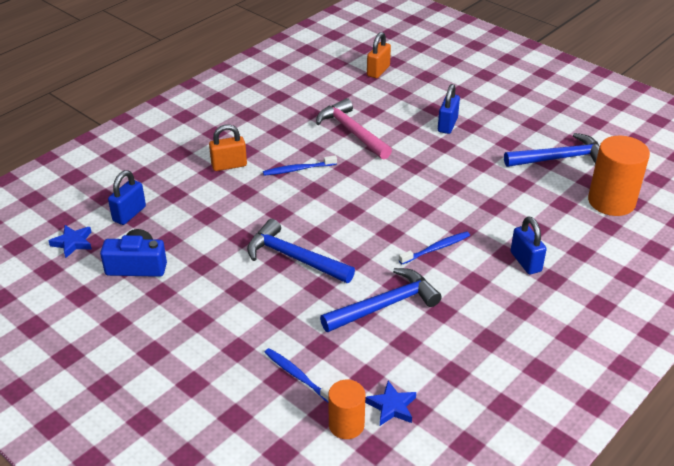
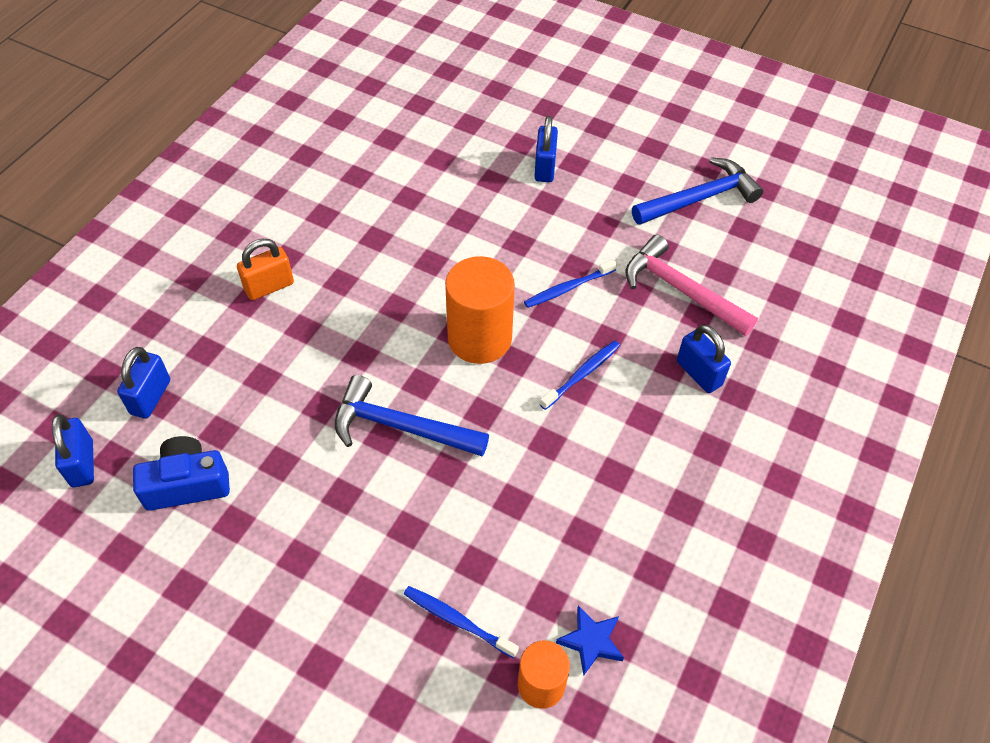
camera: 15 degrees left, 15 degrees up
blue star [49,225,92,258] -> blue padlock [52,414,94,487]
blue toothbrush [263,156,337,176] -> blue toothbrush moved to [524,259,617,308]
pink hammer [316,98,392,159] -> pink hammer moved to [625,235,758,336]
blue hammer [320,268,442,332] -> none
orange padlock [367,32,391,78] -> none
orange cylinder [588,136,650,216] -> orange cylinder moved to [445,256,515,364]

